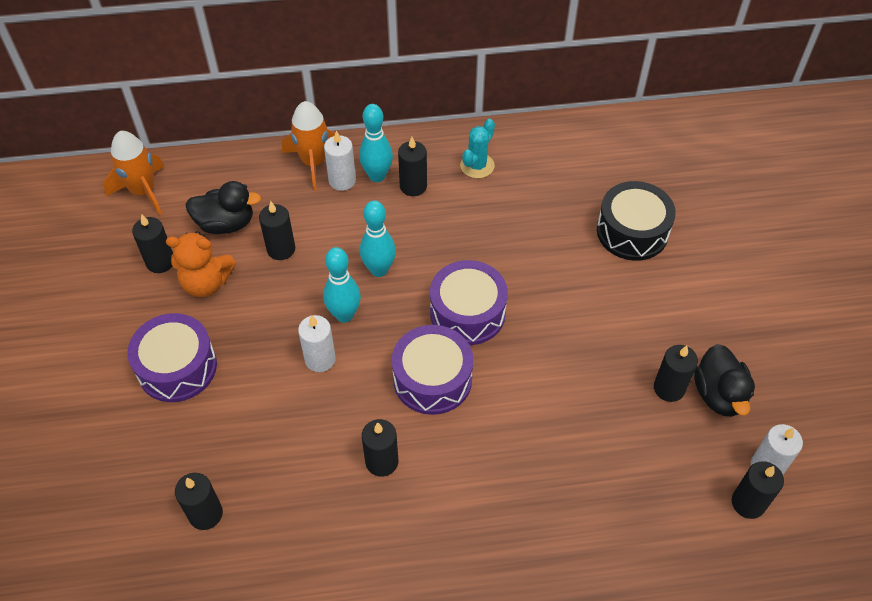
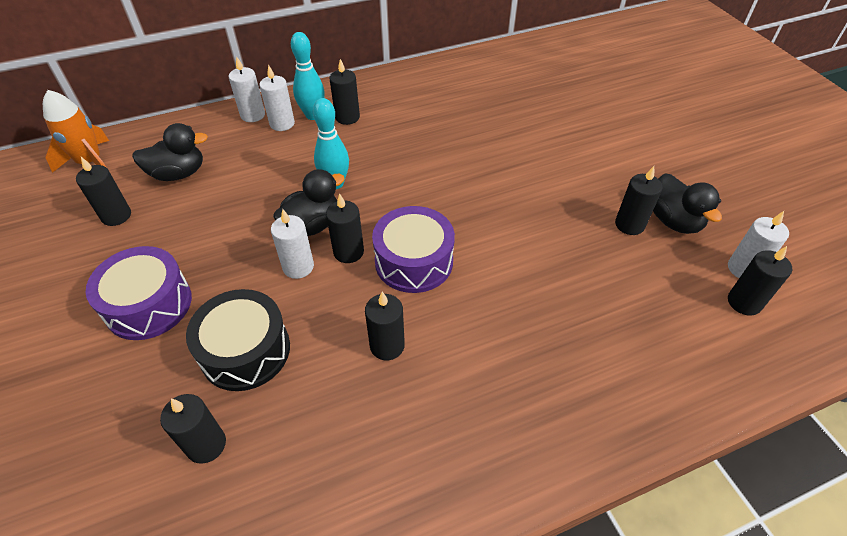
camera: 15 degrees left, 5 degrees down
orange teddy bear [166,231,235,297] -> none
black candle [259,201,295,260] -> black candle moved to [326,193,364,263]
orange rocket [282,101,335,190] -> white candle [229,56,265,122]
turquoise bowling pin [323,247,361,323] -> black duck [273,169,345,236]
purple drum [430,260,508,345] -> none
turquoise cactus [460,119,495,178] -> none
black drum [597,181,676,261] -> black drum moved to [186,289,290,391]

